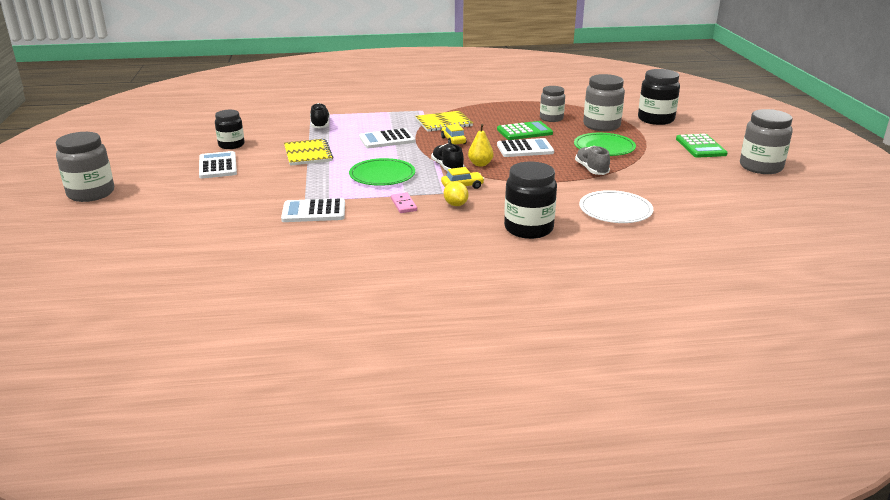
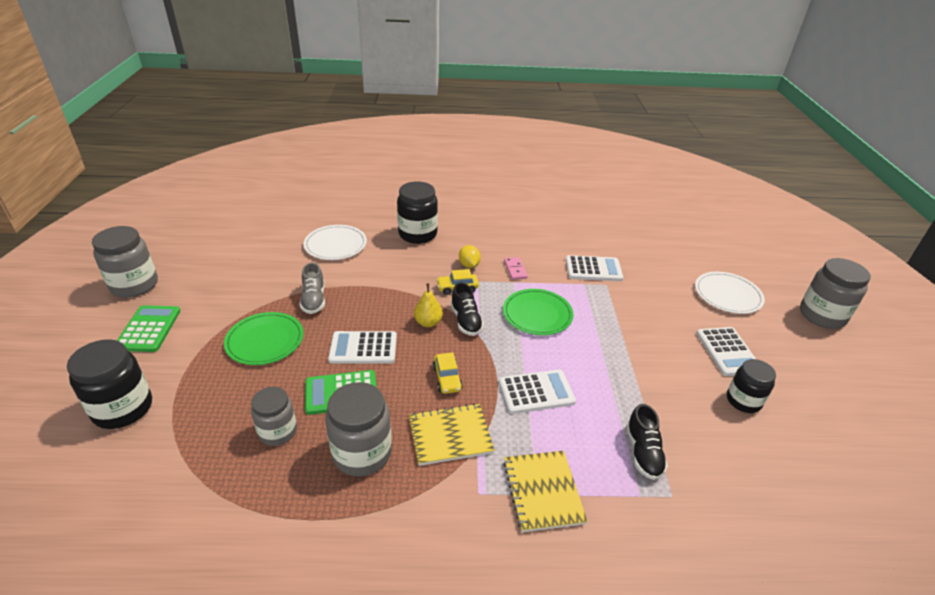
camera: 175 degrees left, 10 degrees up
yellow notebook [284,139,333,166] -> yellow notebook moved to [503,451,588,532]
grey jar [583,74,625,131] -> grey jar moved to [325,382,392,477]
none -> white plate [695,272,765,314]

